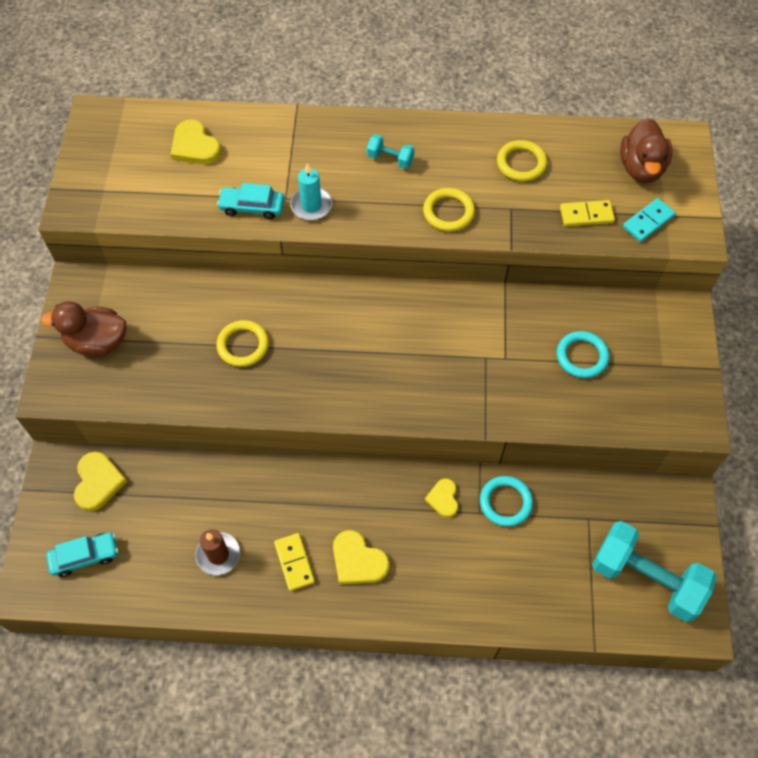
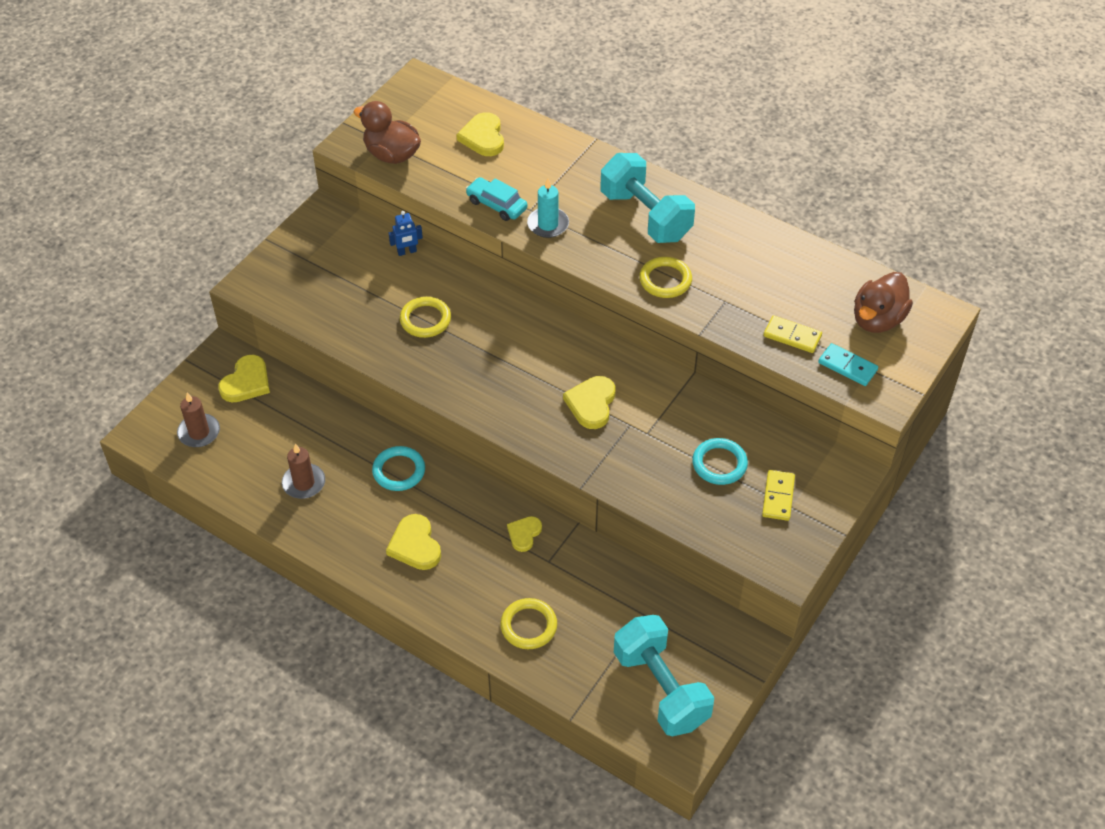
camera: 30 degrees right, 10 degrees down
brown duck [41,301,126,357] -> brown duck moved to [353,101,421,164]
turquoise car [46,532,118,577] -> brown candle [177,392,220,447]
yellow domino [274,533,315,591] -> yellow domino moved to [762,470,795,521]
turquoise dumbbell [367,134,415,169] -> turquoise dumbbell [601,153,695,243], size x2.20
turquoise ring [480,476,533,527] -> turquoise ring moved to [372,446,425,491]
yellow ring [497,140,547,181] -> yellow ring moved to [500,598,557,649]
turquoise domino [623,198,676,242] -> turquoise domino turned 45 degrees clockwise [818,343,878,386]
none -> blue robot [389,211,423,256]
none -> yellow heart [563,376,616,429]

